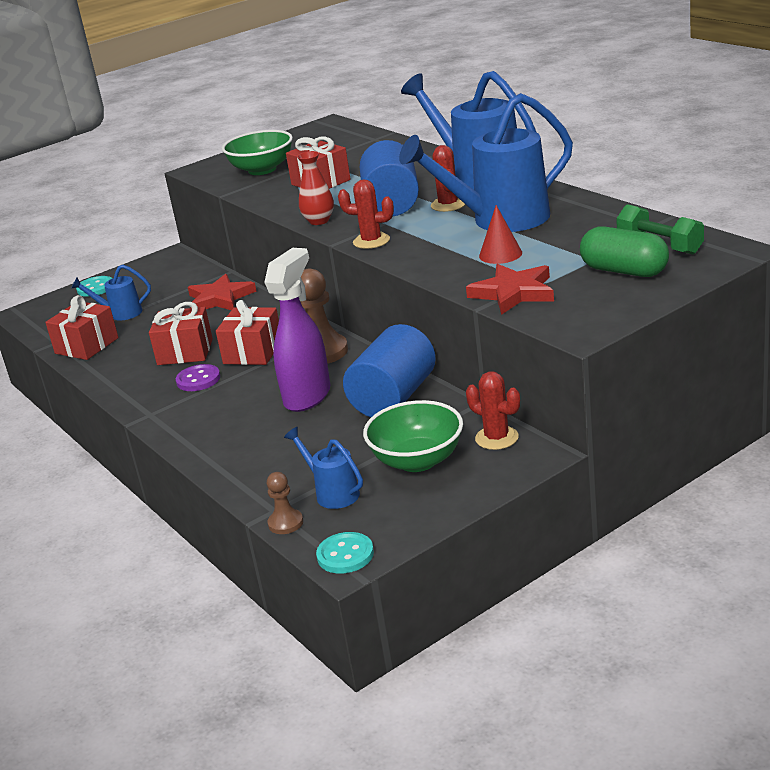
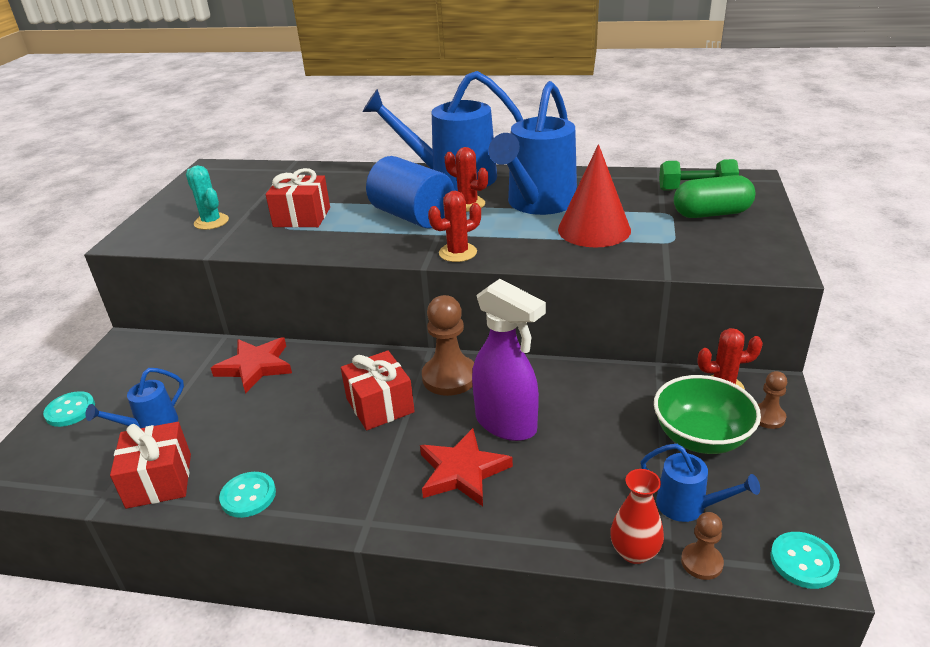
camera: 45 degrees left, 5 degrees up
red gift [149,302,213,365] -> none
purple button [176,364,220,391] -> none
green bowl [222,130,293,175] -> turquoise cactus [186,165,229,230]
purple spray bottle [264,248,330,412] -> purple spray bottle turned 150 degrees clockwise [472,279,546,441]
blue watering can [284,427,363,509] -> blue watering can turned 150 degrees counterclockwise [641,444,760,522]
red vase [297,151,334,225] -> red vase moved to [610,469,664,564]
blue cylinder [343,324,436,417] -> none
red star [466,264,554,315] -> red star moved to [420,428,513,506]
red cone [479,205,522,264] -> red cone [558,144,631,247], size x1.78
none -> turquoise button [219,472,276,518]
none -> brown pawn [758,371,787,429]

